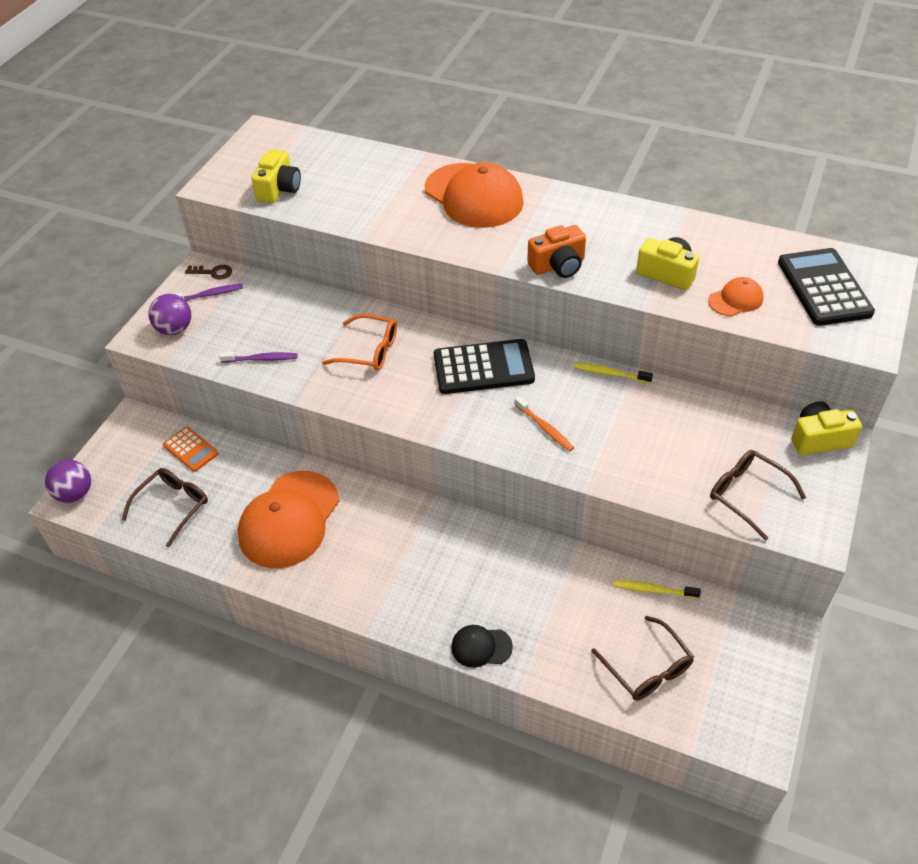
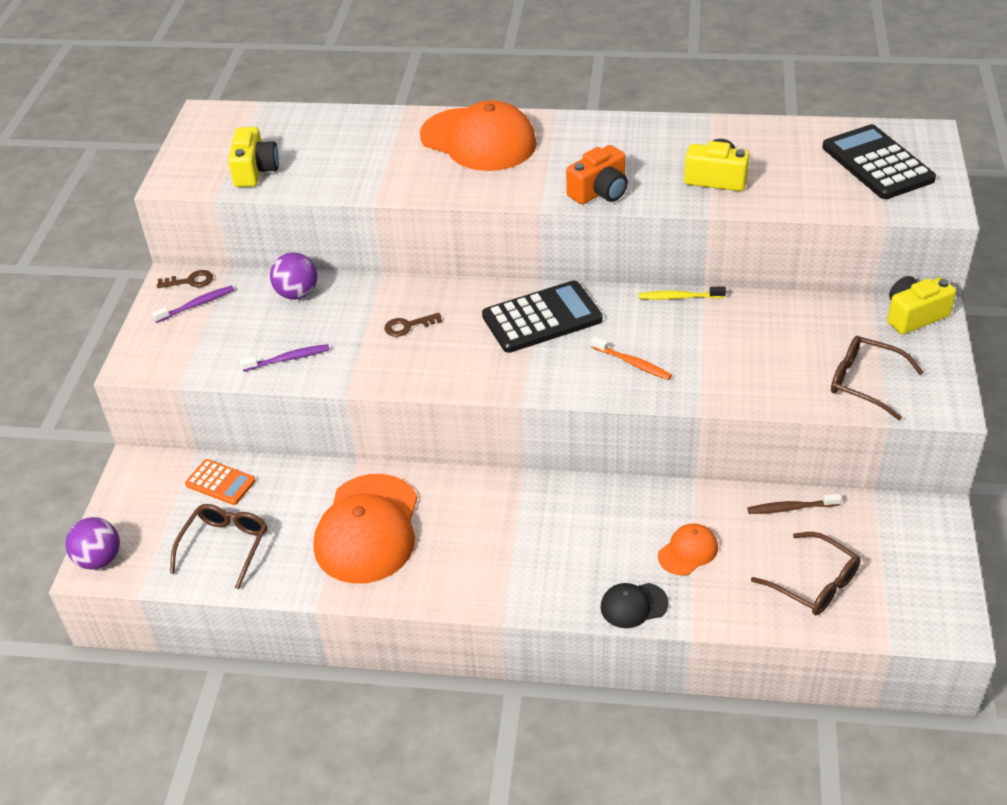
camera: 15 degrees left, 5 degrees down
purple ball [148,294,191,335] -> purple ball moved to [270,252,317,300]
orange glasses [322,314,397,371] -> brown key [384,313,442,337]
yellow toothbrush [614,580,701,599] -> brown toothbrush [747,494,842,514]
orange cap [708,277,763,316] -> orange cap moved to [658,523,718,576]

